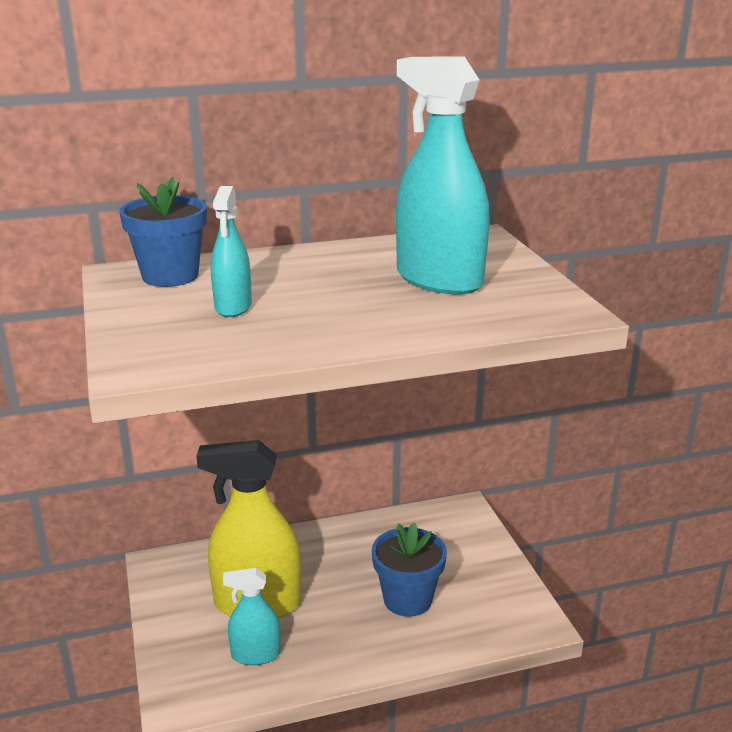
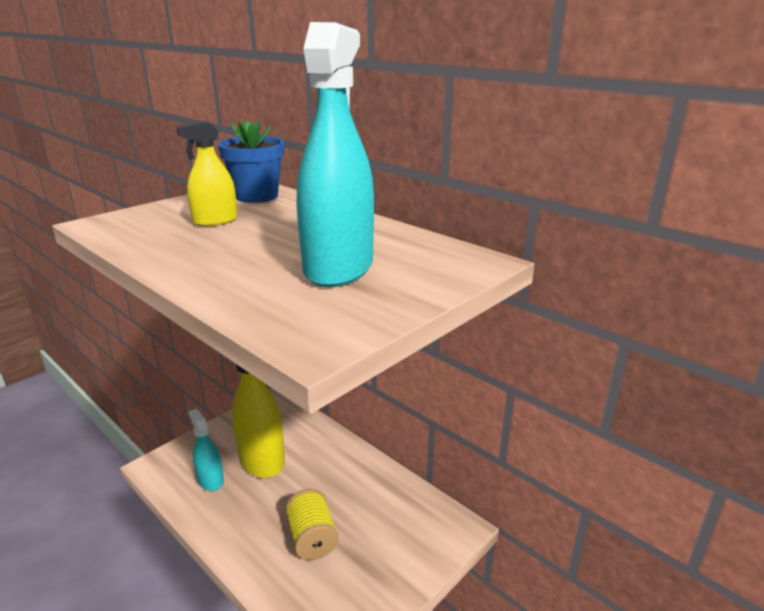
camera: 60 degrees right, 0 degrees up
turquoise spray bottle [211,186,252,317] -> yellow spray bottle [176,121,238,226]
blue flower pot [372,523,447,617] -> yellow spool [285,489,338,560]

